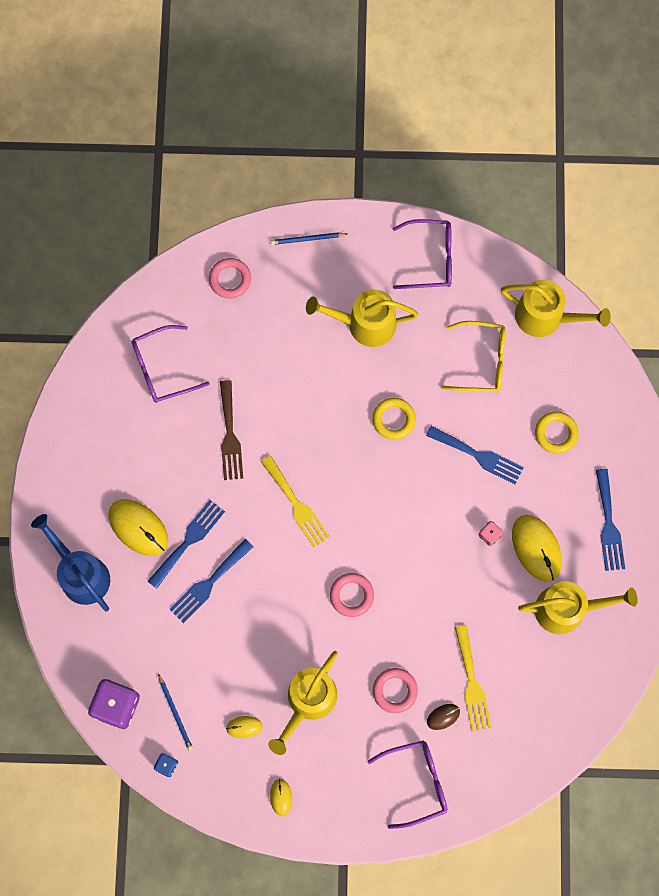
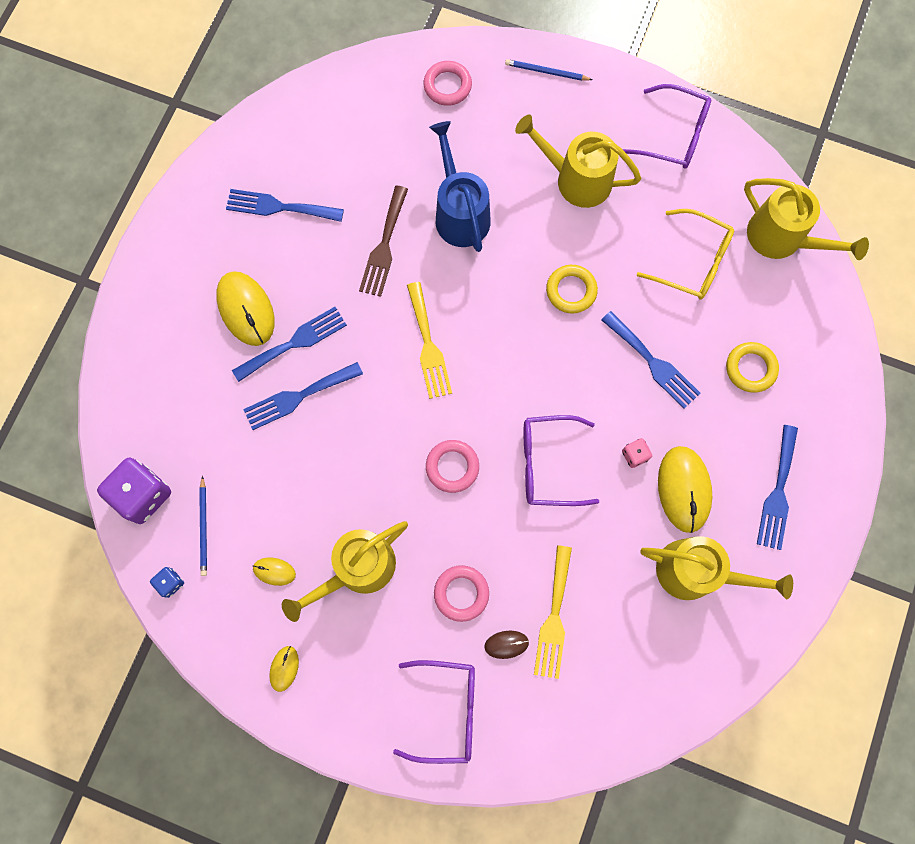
camera: 20 degrees right, 0 degrees up
blue watering can [31,514,110,611] -> blue watering can moved to [429,121,491,252]
purple glasses [132,325,210,403] -> purple glasses moved to [524,415,599,506]
none -> blue fork [226,189,344,222]

